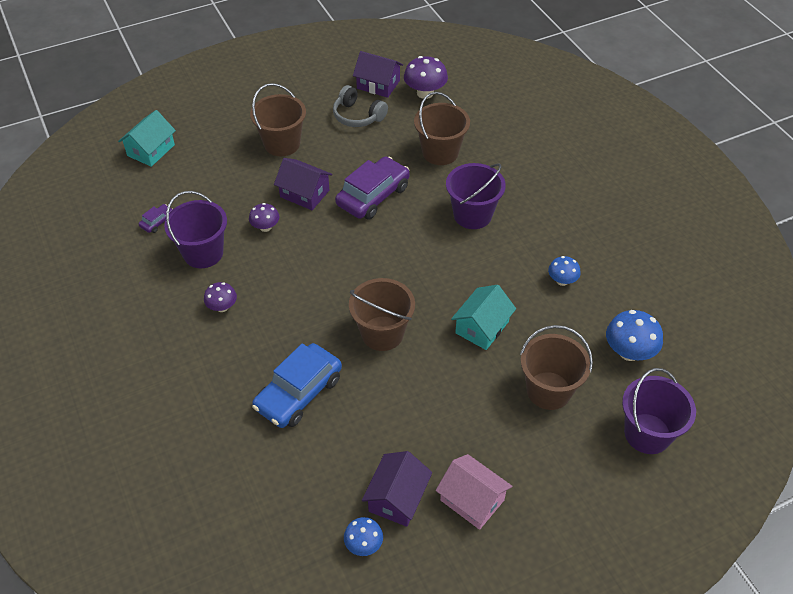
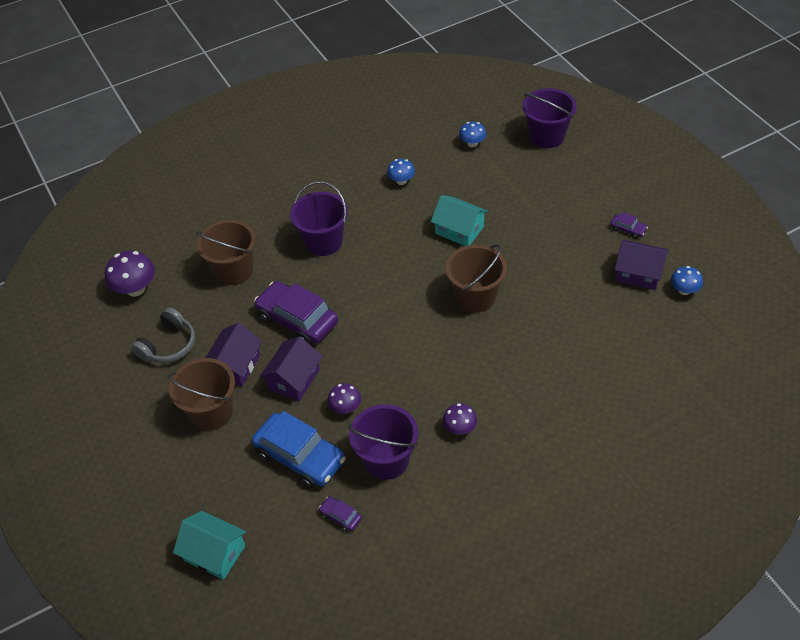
camera: 90 degrees left, 0 degrees up
blue car [252,343,342,428] -> blue car moved to [252,411,346,488]
purple house [353,51,403,98] -> purple house moved to [206,323,262,387]
pink house [436,454,512,530] -> purple car [610,212,648,239]
brown bucket [520,325,593,410] -> none
blue mushroom [606,310,663,361] -> blue mushroom [459,122,486,147], size x0.61

